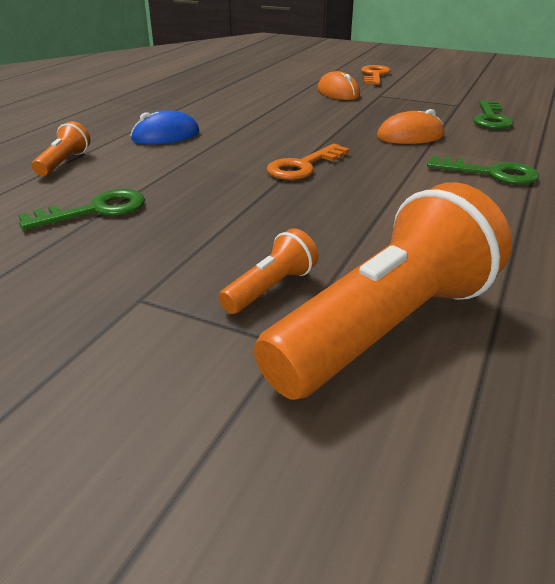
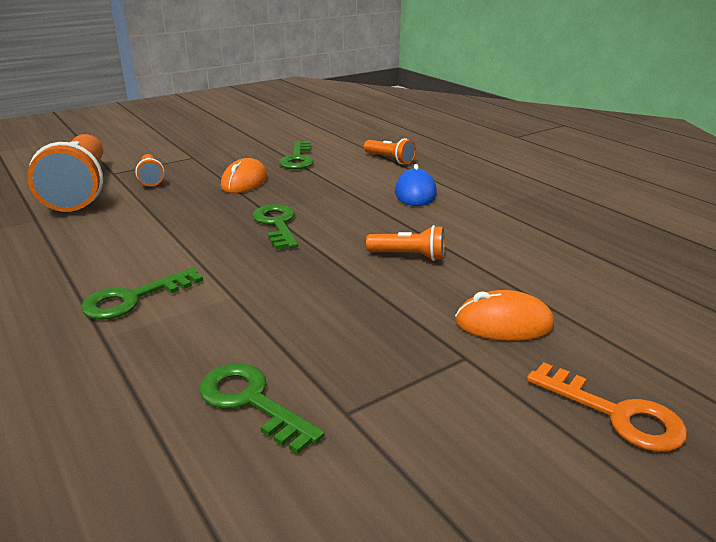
camera: 120 degrees right, 5 degrees down
orange key [267,144,350,180] -> green key [252,204,298,250]
orange mouse [377,109,445,144] -> orange mouse moved to [221,158,267,193]
none -> orange flashlight [366,225,445,261]

